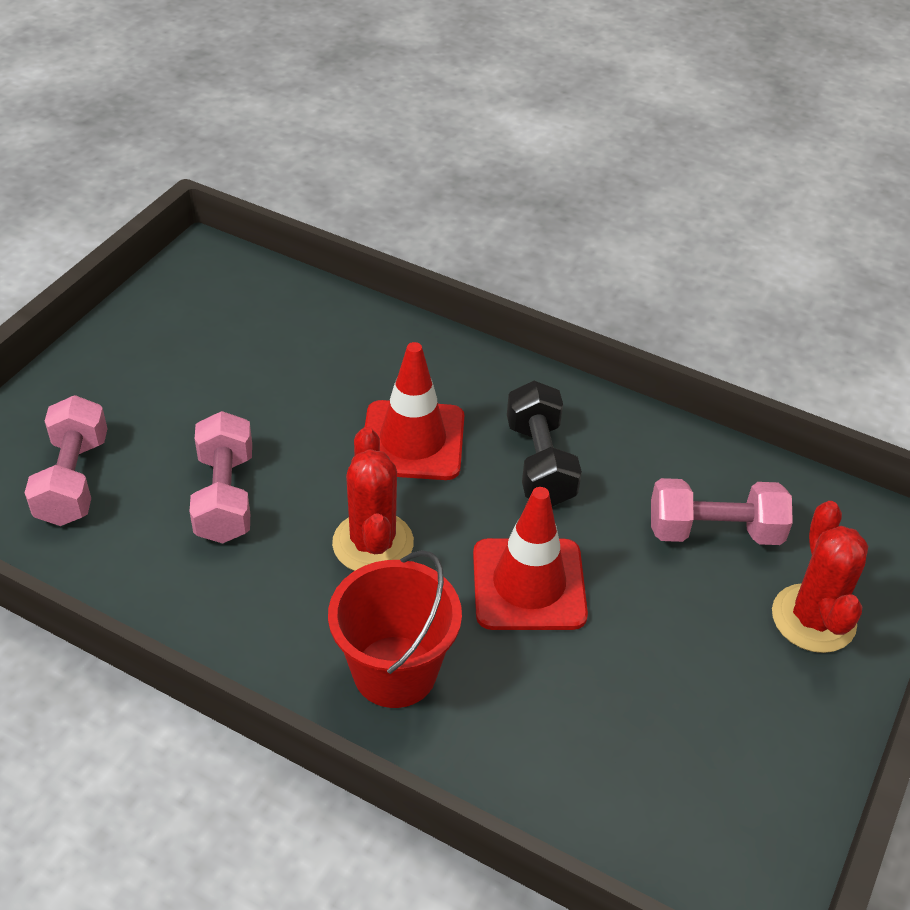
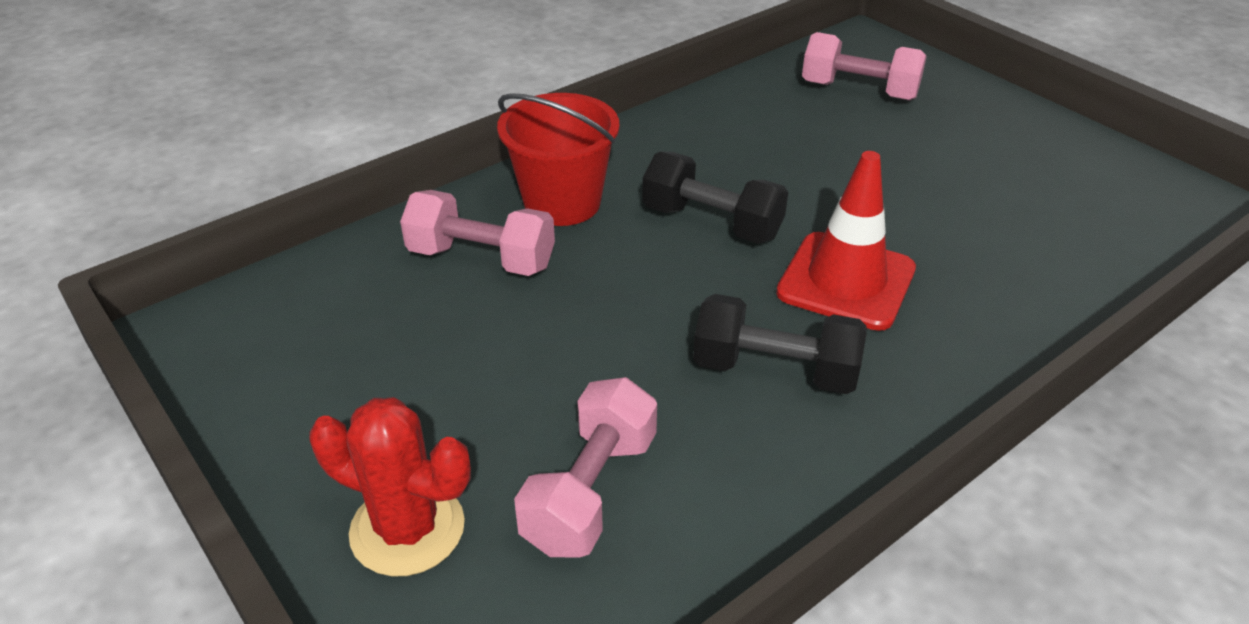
camera: 115 degrees right, 5 degrees down
pink dumbbell [189,411,252,544] -> pink dumbbell moved to [400,190,555,276]
red cactus [332,427,414,571] -> black dumbbell [642,152,788,244]
red traffic cone [473,487,588,630] -> none

